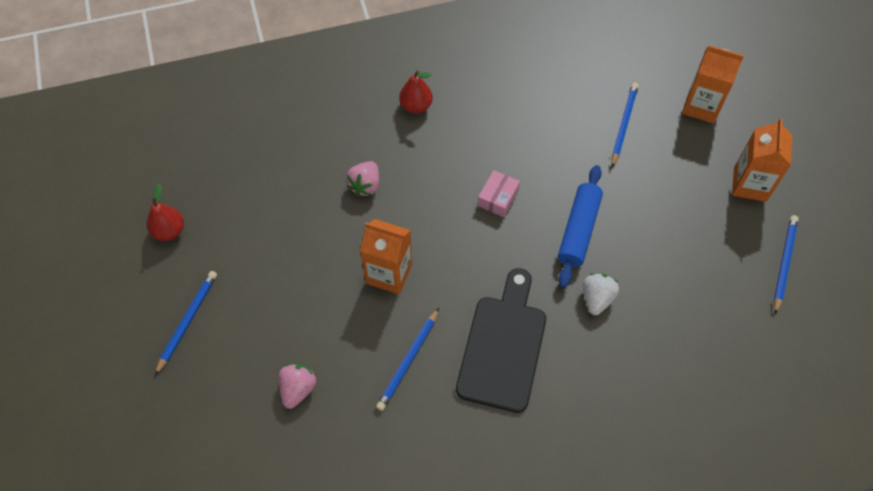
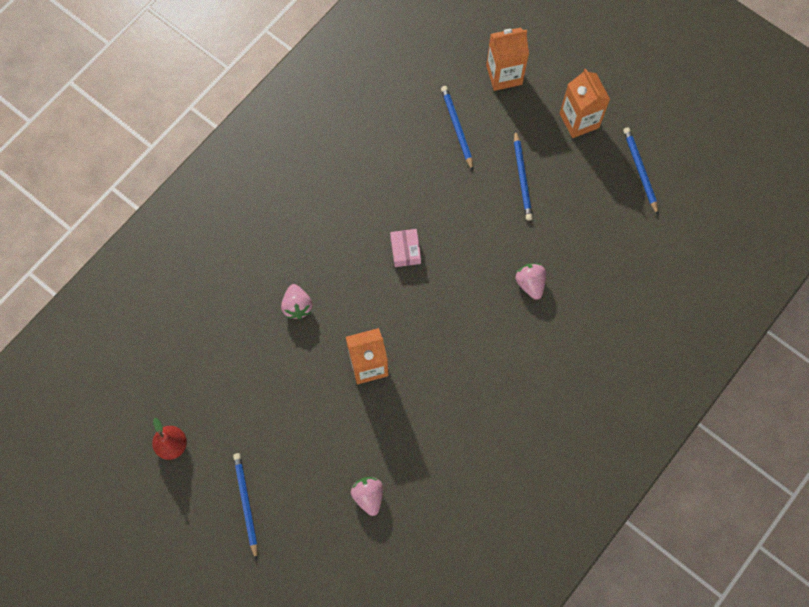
camera: 35 degrees left, 10 degrees up
blue pencil [376,308,439,411] -> blue pencil moved to [514,130,533,220]
red pear [399,70,433,114] -> none
black cutting board [456,268,546,413] -> none
blue rolling pin [558,165,603,288] -> none
white strawberry [583,273,619,315] -> pink strawberry [516,263,546,300]

